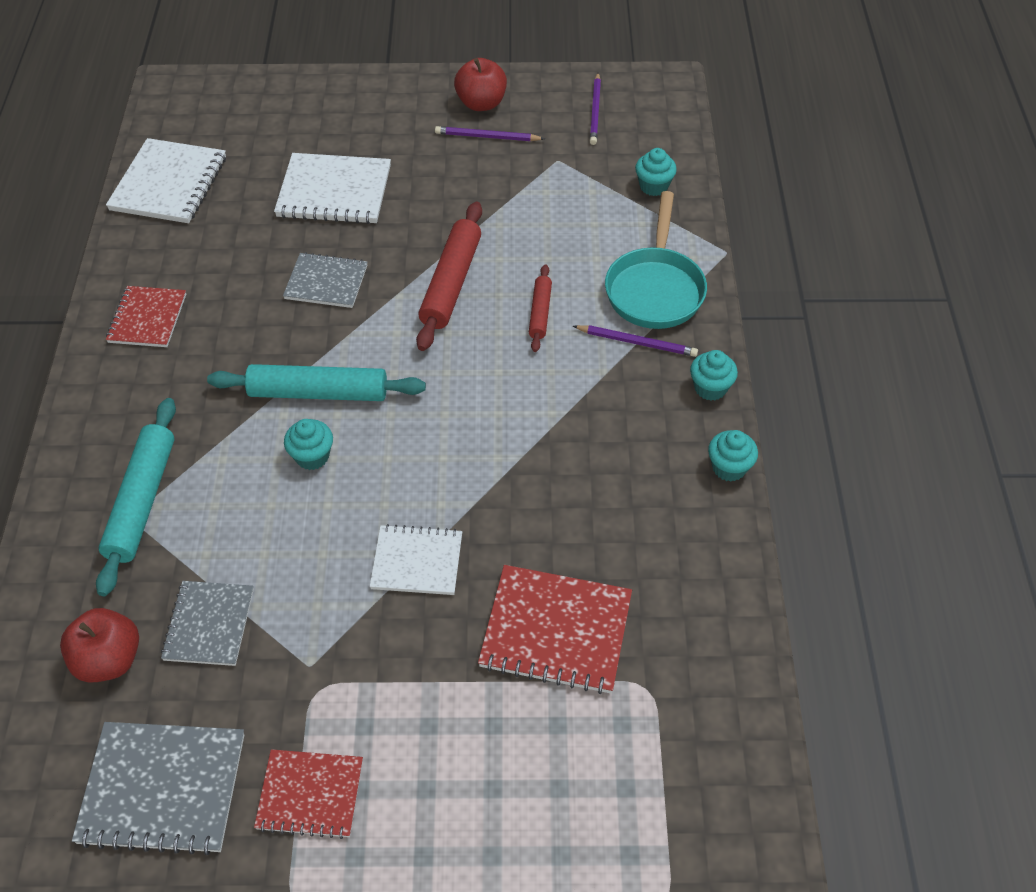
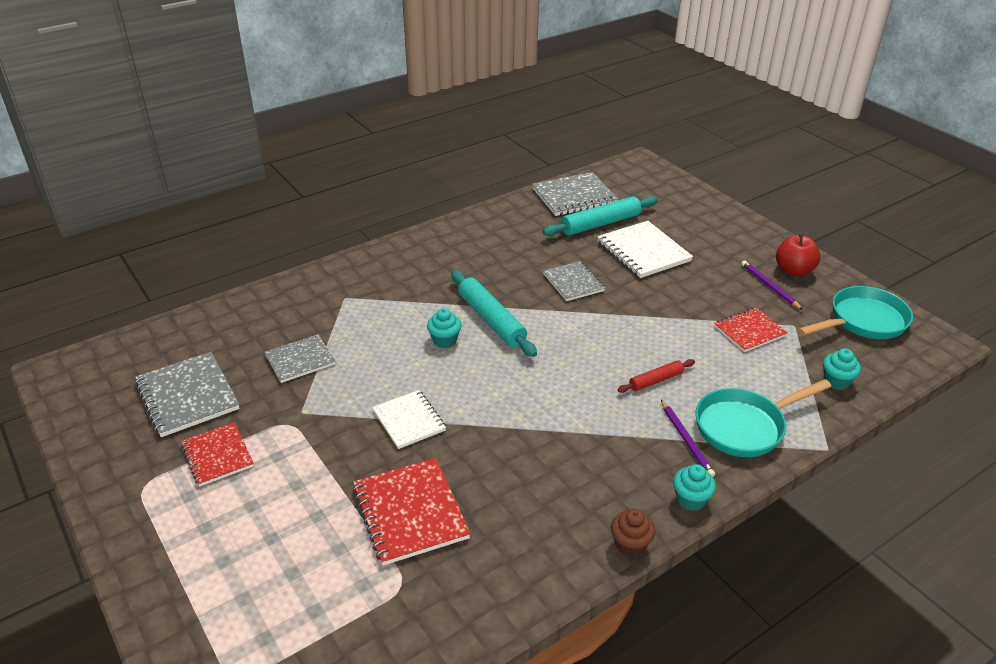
camera: 55 degrees right, 15 degrees down
red apple [60,608,139,683] -> none
turquoise rolling pin [96,398,176,596] -> turquoise rolling pin moved to [543,196,657,236]
white notebook [106,138,226,223] -> grey notebook [532,172,618,216]
red notebook [106,286,186,347] -> red notebook moved to [714,308,787,352]
red rolling pin [416,202,482,351] -> none
purple pencil [590,73,601,145] -> turquoise pan [798,286,913,339]
turquoise cupcake [708,430,758,482] -> brown cupcake [611,509,655,557]

